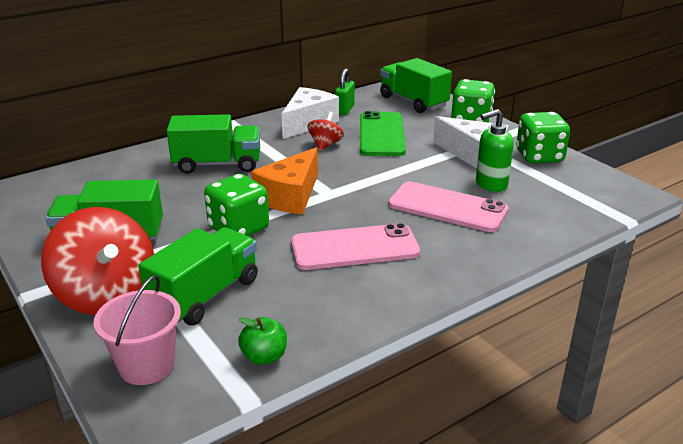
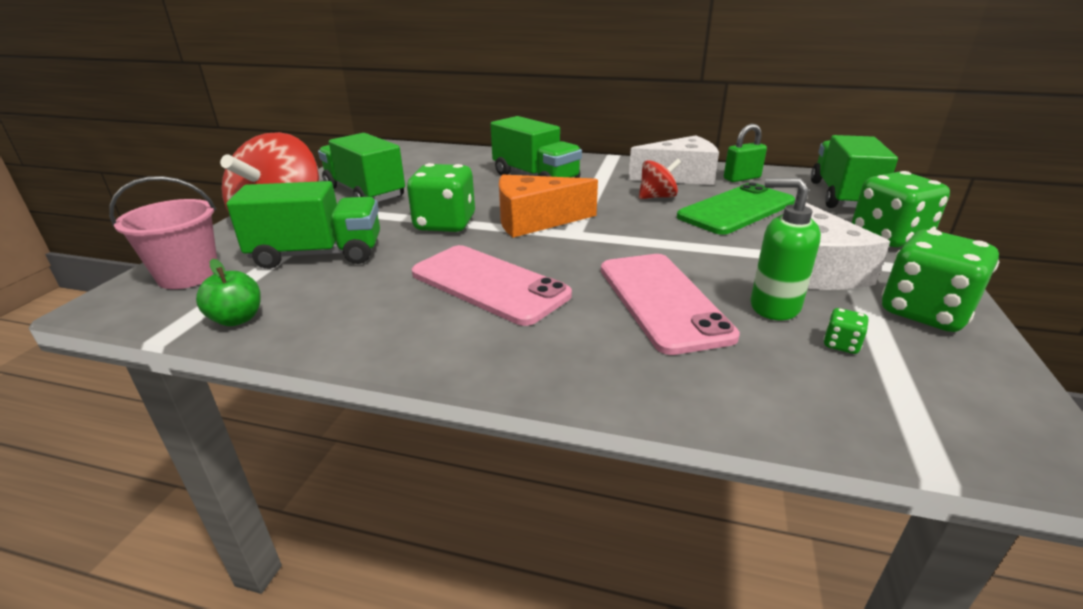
camera: 50 degrees right, 0 degrees up
none -> green dice [823,308,869,354]

